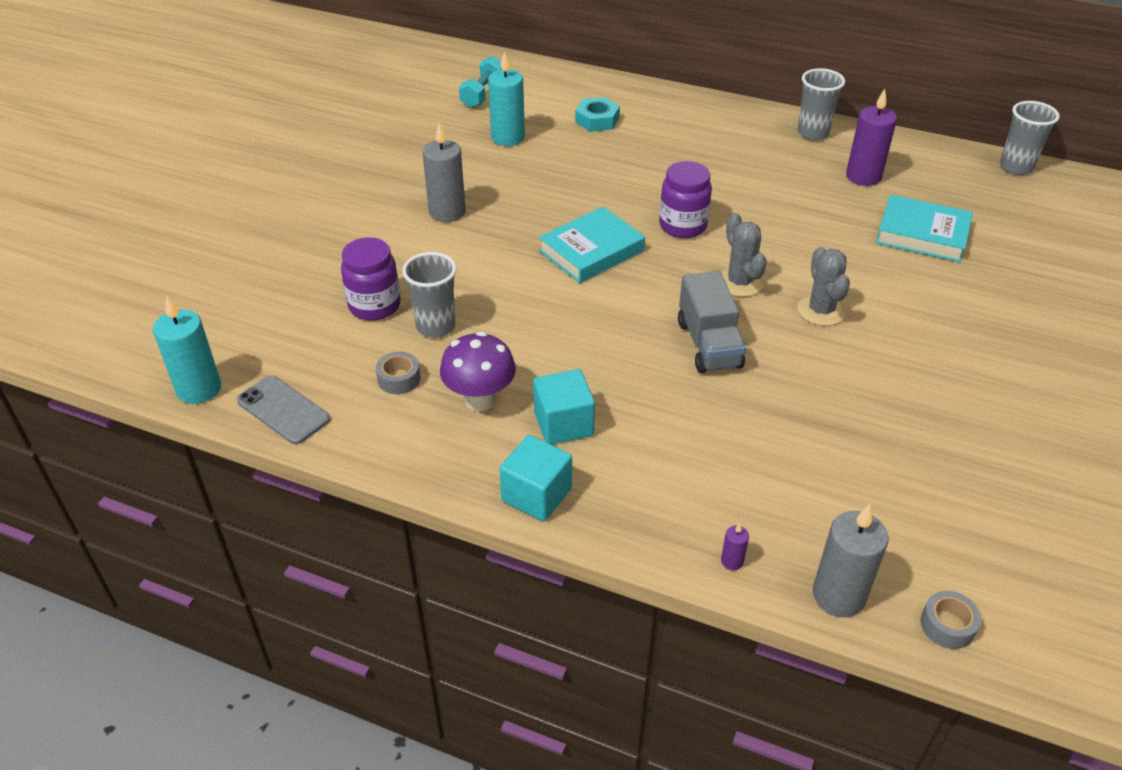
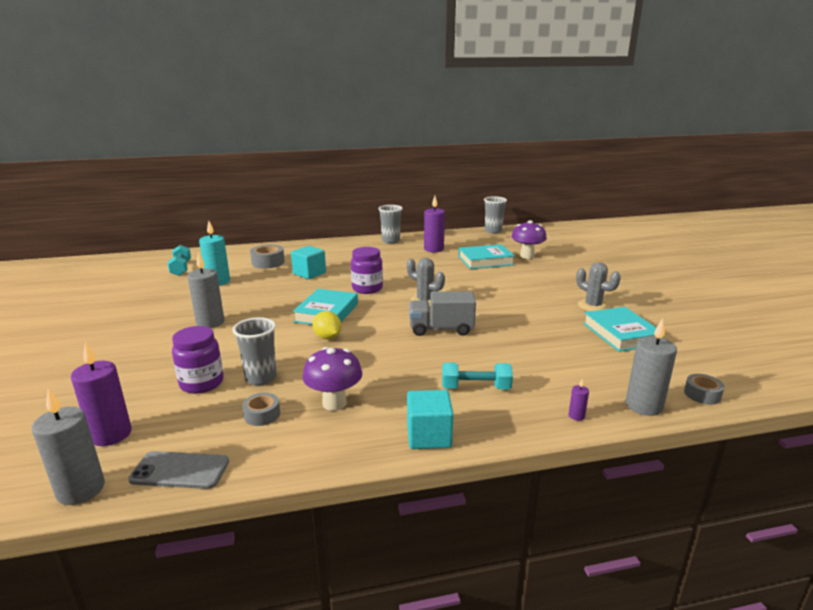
camera: 35 degrees left, 20 degrees down
turquoise candle [153,295,221,404] -> grey candle [32,389,105,505]
turquoise cube [533,369,595,445] -> turquoise cube moved to [291,246,326,279]
turquoise nut [575,97,620,132] -> grey tape [250,245,285,269]
grey truck [678,271,746,373] -> grey truck turned 135 degrees clockwise [409,291,476,336]
grey cactus [797,247,850,326] -> grey cactus moved to [576,262,621,311]
none -> purple candle [71,342,132,446]
none -> yellow lemon [312,311,342,340]
none -> turquoise dumbbell [442,362,513,389]
none -> purple mushroom [511,220,547,259]
none -> turquoise book [583,307,664,352]

